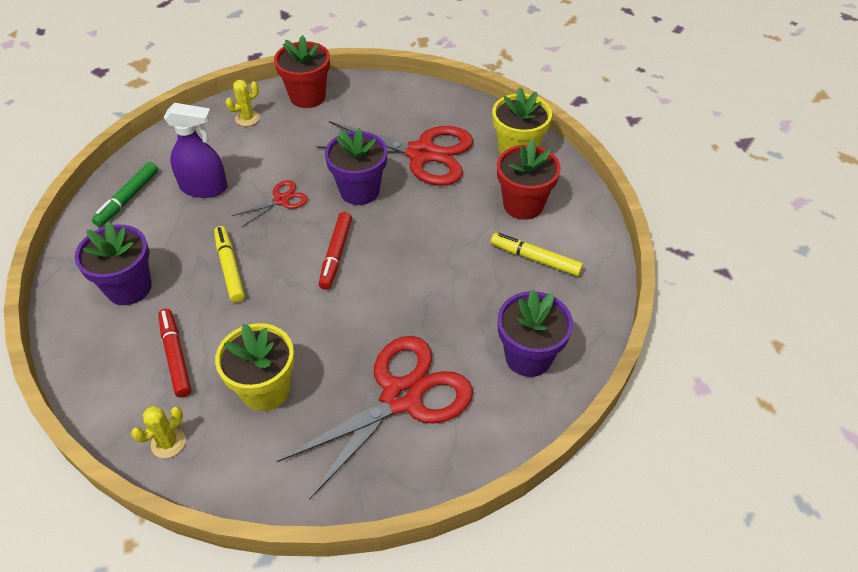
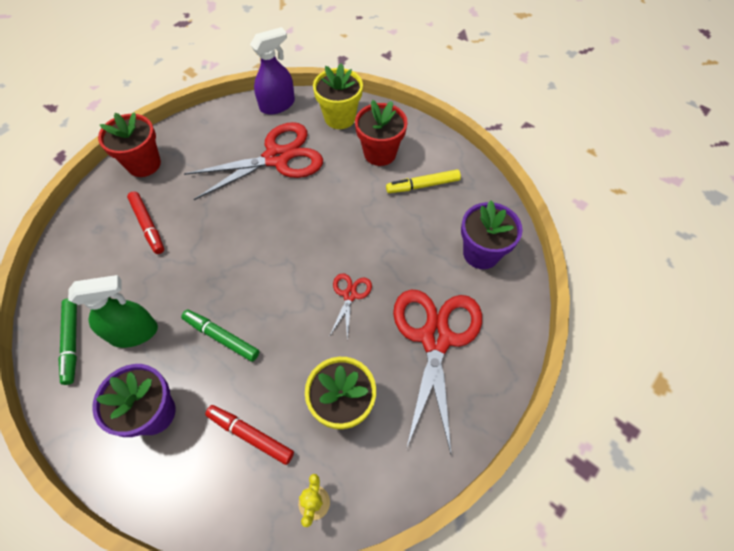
camera: 40 degrees left, 10 degrees up
purple spray bottle [163,103,228,198] -> purple spray bottle moved to [250,27,295,115]
yellow marker [214,226,245,303] -> green marker [181,309,259,362]
yellow cactus [226,80,260,126] -> none
red scissors [232,180,308,228] -> red scissors moved to [329,273,372,339]
red marker [319,212,352,290] -> red marker moved to [127,191,164,254]
purple flower pot [325,128,387,205] -> none
none -> green spray bottle [68,275,158,348]

